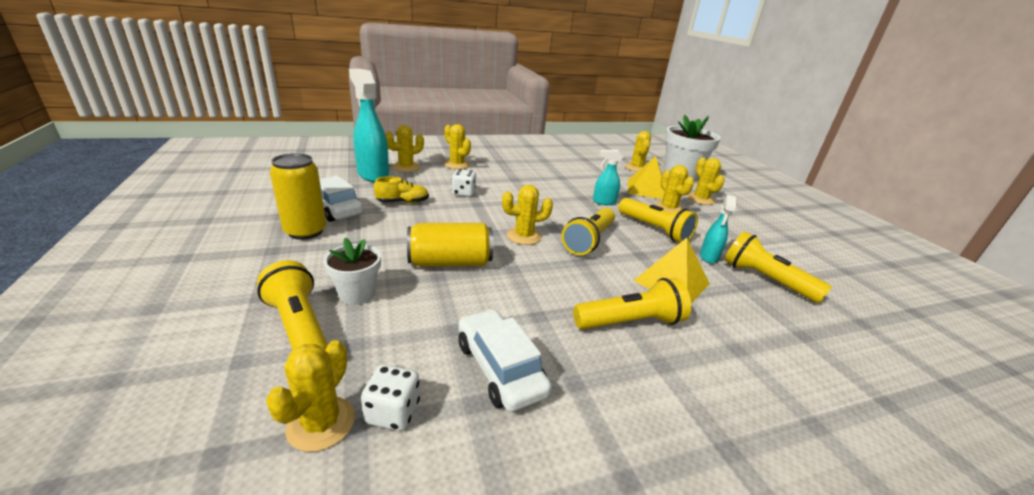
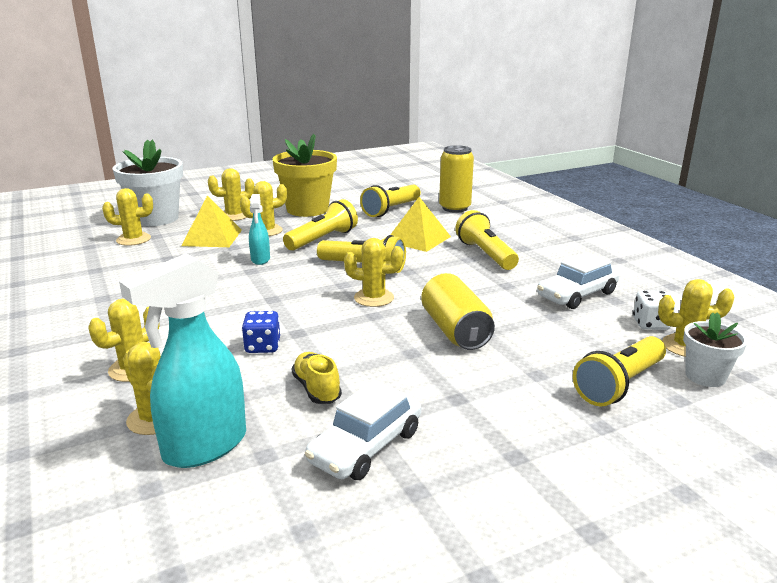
camera: 95 degrees left, 5 degrees down
yellow can [270,153,326,240] -> yellow can moved to [439,145,474,213]
white flower pot [323,238,381,305] -> white flower pot moved to [683,312,747,387]
white dice [452,169,476,197] -> blue dice [242,311,280,353]
yellow cactus [502,185,553,245] -> yellow cactus turned 60 degrees counterclockwise [344,238,404,307]
turquoise spray bottle [700,195,736,264] -> none
none -> yellow flower pot [272,134,337,217]

